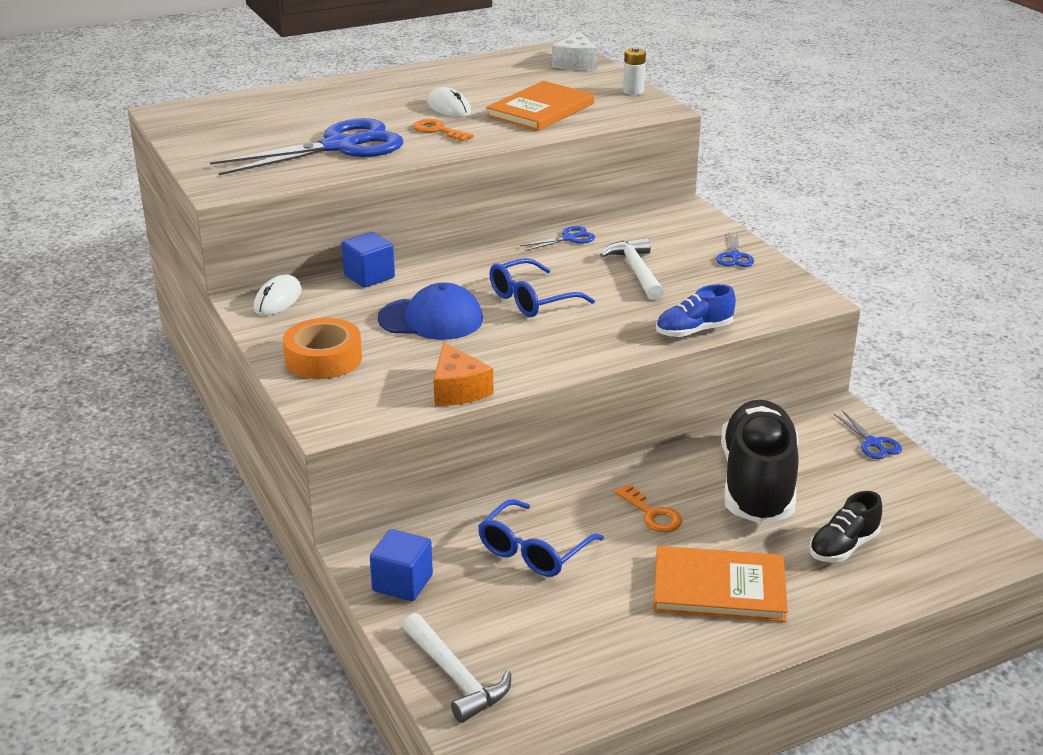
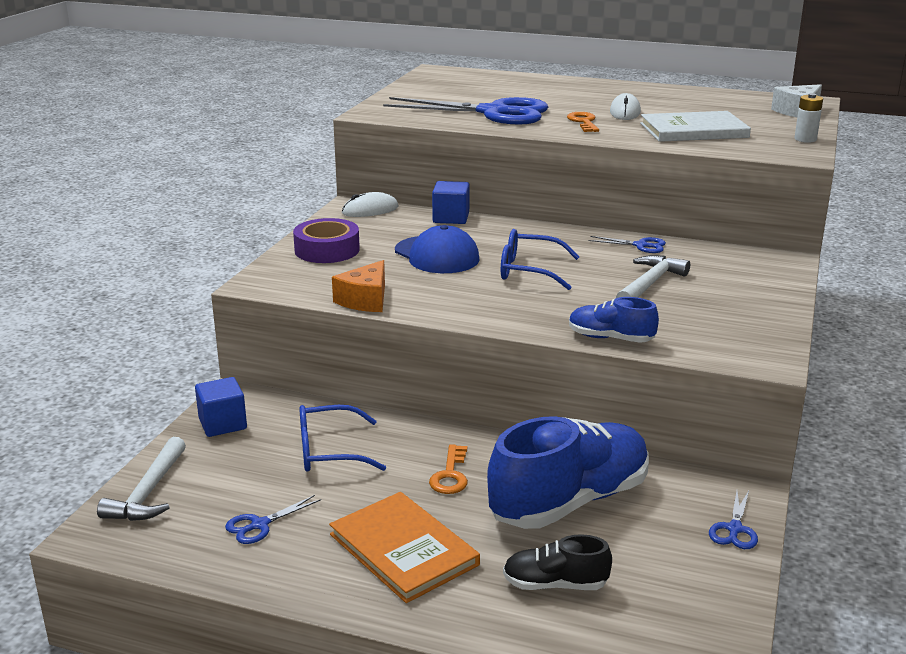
camera: 45 degrees right, 5 degrees down
orange tape [283,318,362,379] -> purple tape [293,218,360,263]
orange book [486,81,594,131] -> white book [640,111,751,142]
blue scissors [716,231,754,267] -> blue scissors moved to [225,495,321,544]
black shoe [721,400,799,524] -> blue shoe [487,416,649,529]

